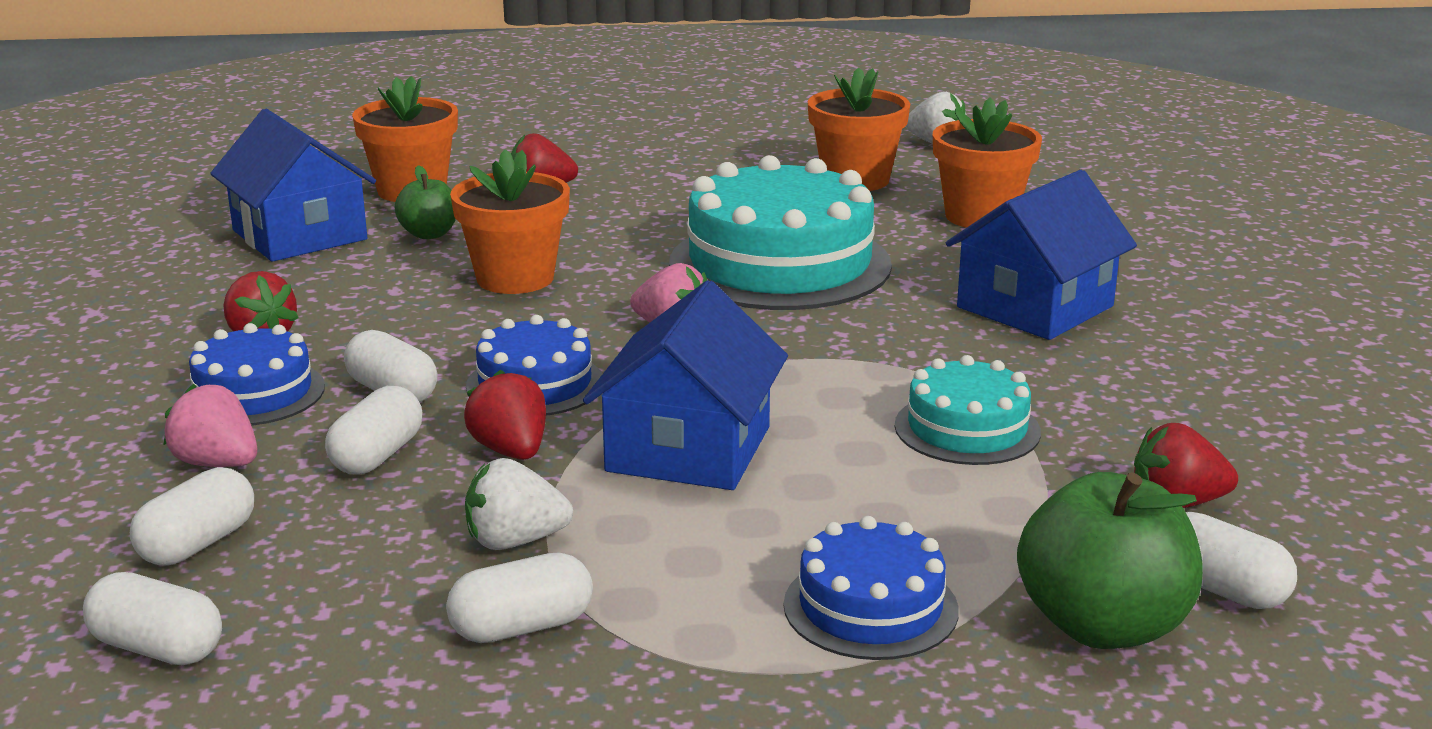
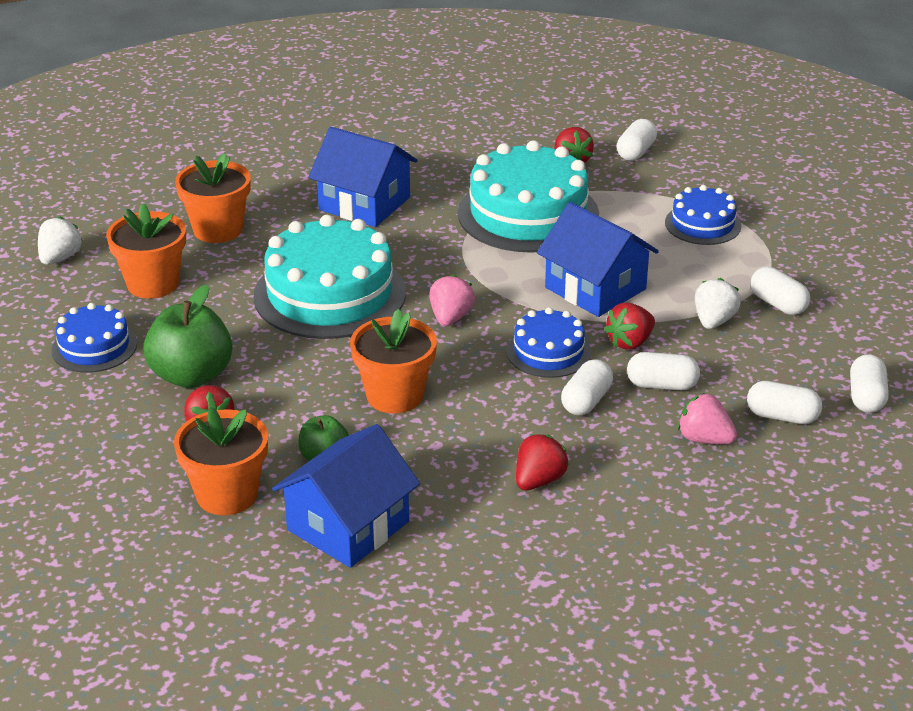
camera: 105 degrees left, 10 degrees up
pink strawberry [164,384,257,467] -> pink strawberry turned 105 degrees clockwise [678,393,737,444]
blue cake [183,323,325,426] -> blue cake moved to [51,303,137,373]
white strawberry [465,458,573,550] -> white strawberry turned 135 degrees counterclockwise [695,278,741,329]
blue house [583,280,788,490] -> blue house turned 45 degrees clockwise [537,202,659,317]
turquoise cake [895,355,1041,465] -> turquoise cake [458,140,599,253], size x1.89
green apple [1017,472,1203,649] -> green apple moved to [143,285,233,388]

